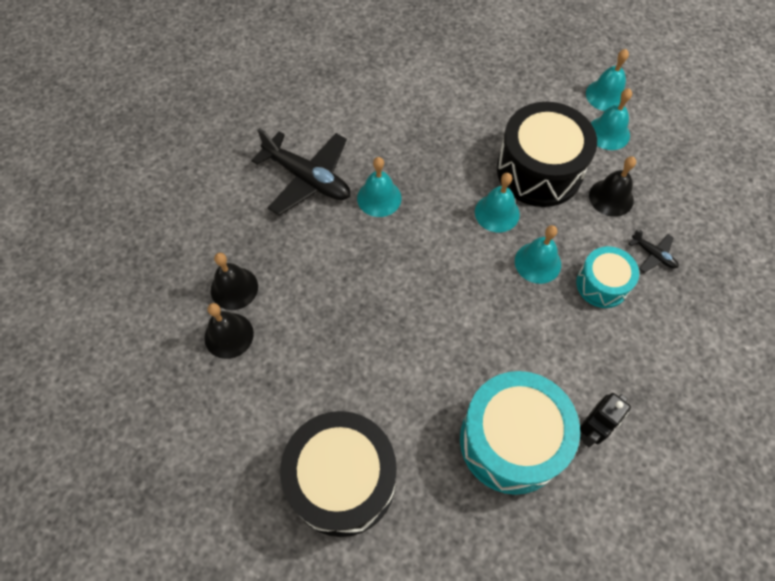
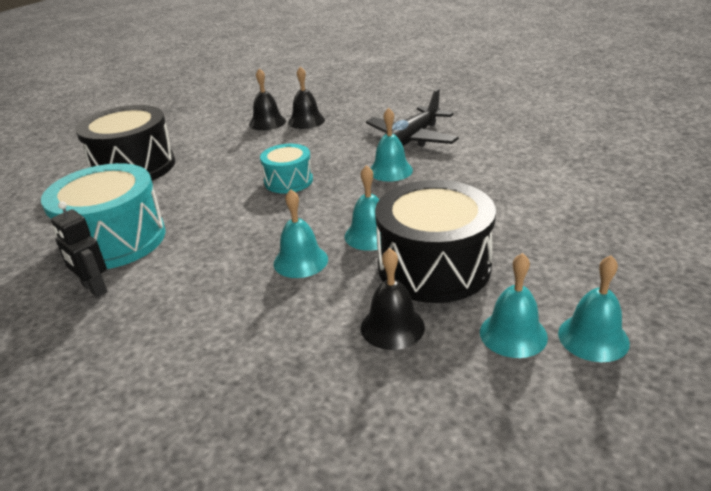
camera: 95 degrees right, 30 degrees down
turquoise drum [576,246,639,308] -> turquoise drum moved to [260,144,313,193]
black plane [629,230,679,273] -> none

